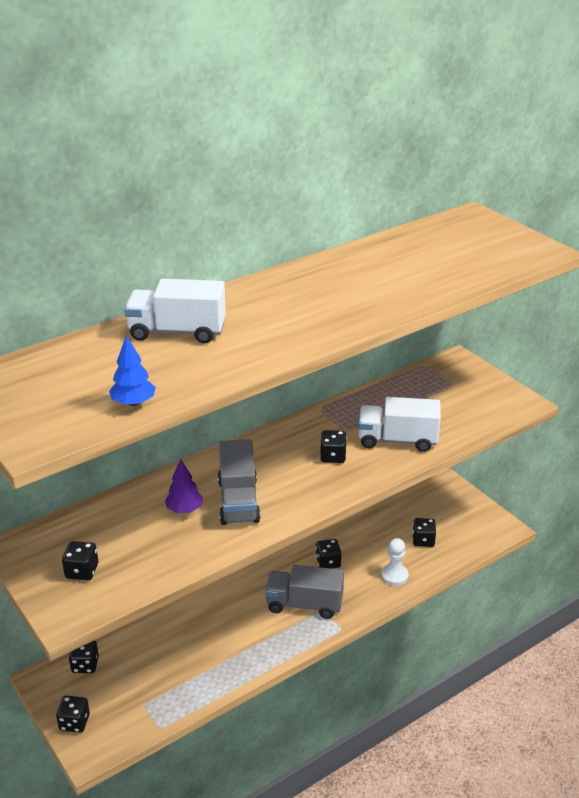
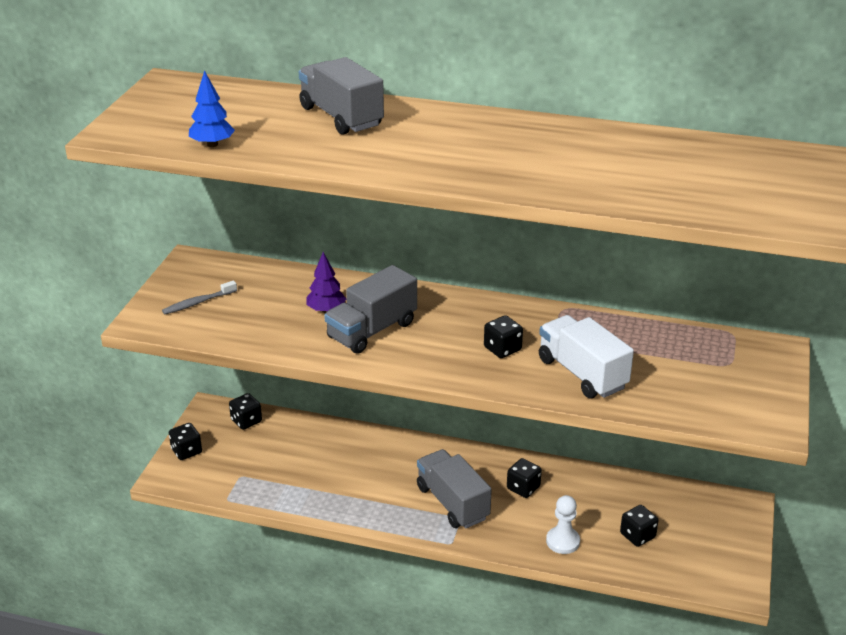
camera: 50 degrees right, 0 degrees up
black dice [62,541,98,580] -> grey toothbrush [162,280,237,315]
white truck [124,279,226,343] -> grey truck [299,57,384,135]

